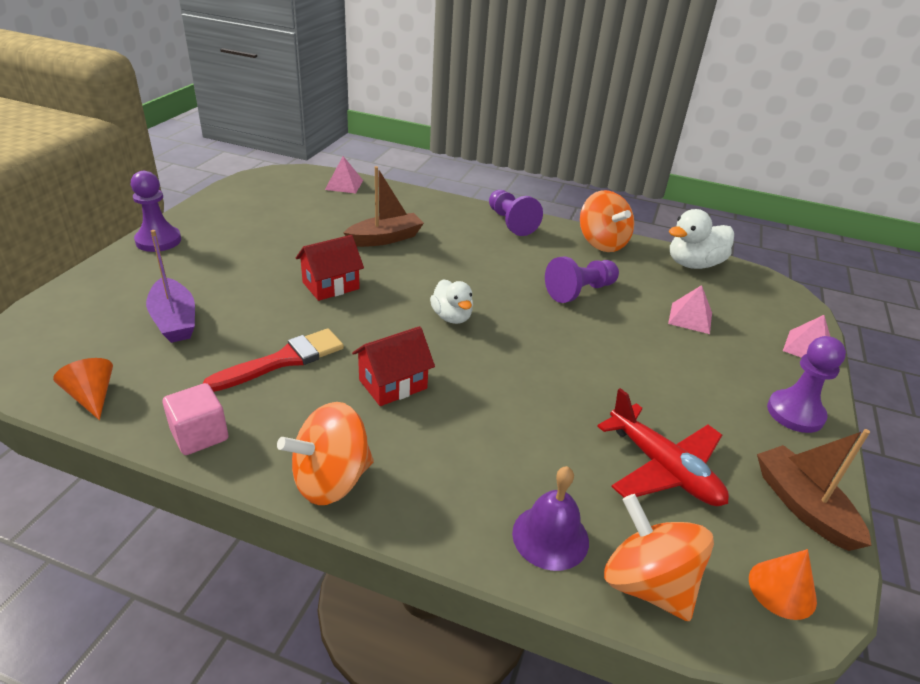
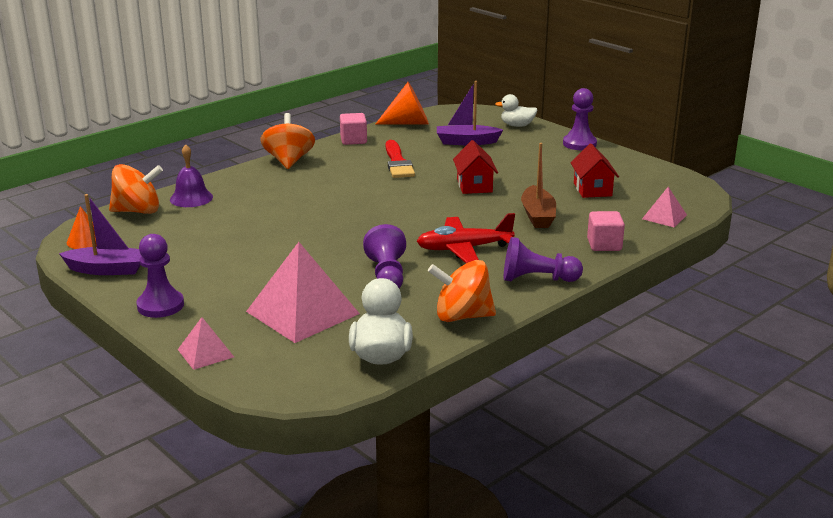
camera: 120 degrees right, 10 degrees down
orange cone [53,358,113,420] -> orange cone [376,82,429,124], size x1.61
red house [352,326,435,406] -> red house moved to [570,144,619,198]
white duck [430,279,473,324] -> white duck moved to [495,94,537,127]
red plane [597,388,729,506] -> red plane moved to [417,213,515,263]
pink pyramid [668,285,712,334] -> pink pyramid [246,242,360,343], size x2.00
brown boat [757,429,872,551] -> purple boat [59,194,142,275]
none -> pink cube [587,211,625,251]

